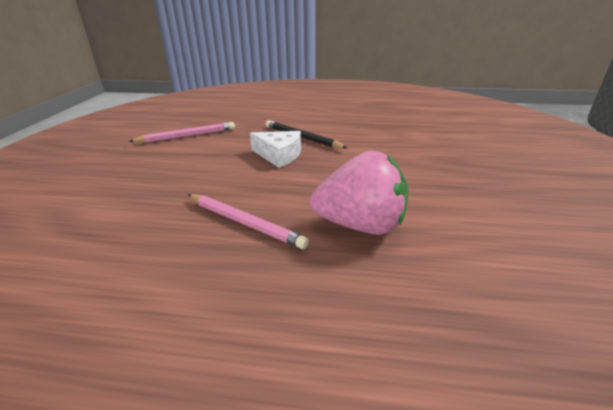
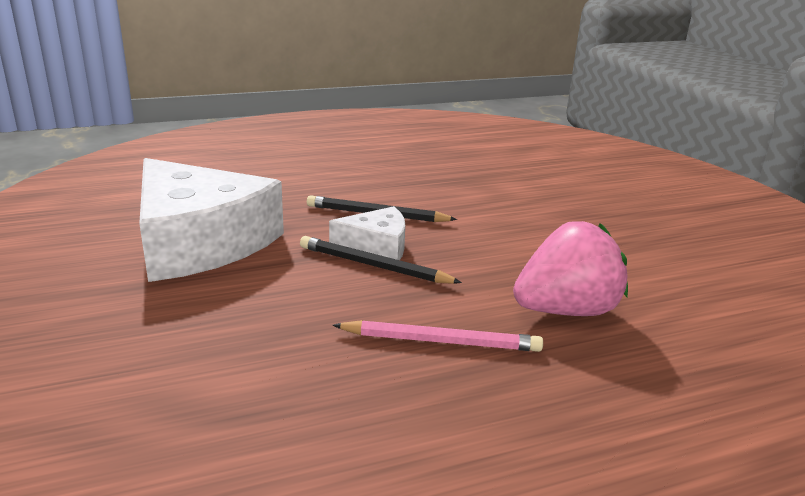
camera: 30 degrees left, 5 degrees down
pink pencil [129,122,235,143] -> white cheese [139,158,284,282]
none -> black pencil [300,236,462,284]

